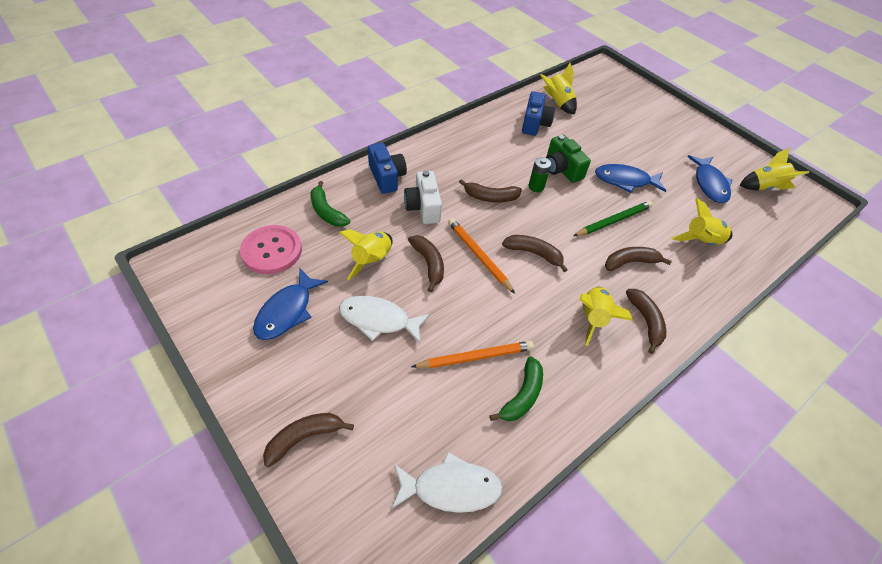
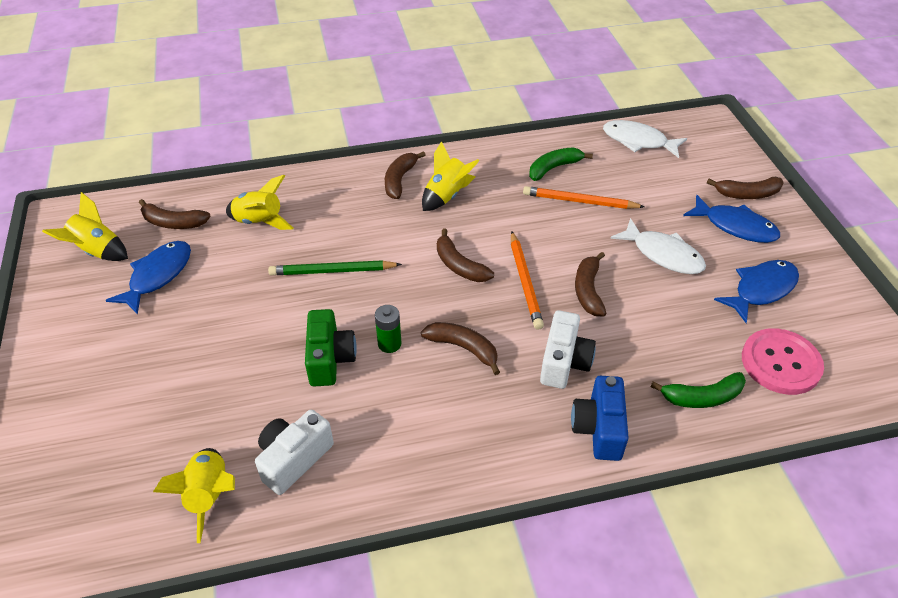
camera: 150 degrees left, 5 degrees down
green banana [310,181,350,227] -> green banana turned 90 degrees clockwise [651,372,746,408]
yellow rocket [339,229,393,280] -> none
blue camera [522,91,555,136] -> white camera [255,410,334,495]
blue fish [595,164,666,193] -> blue fish moved to [683,195,780,243]
brown banana [605,247,672,271] -> brown banana moved to [139,199,211,229]

